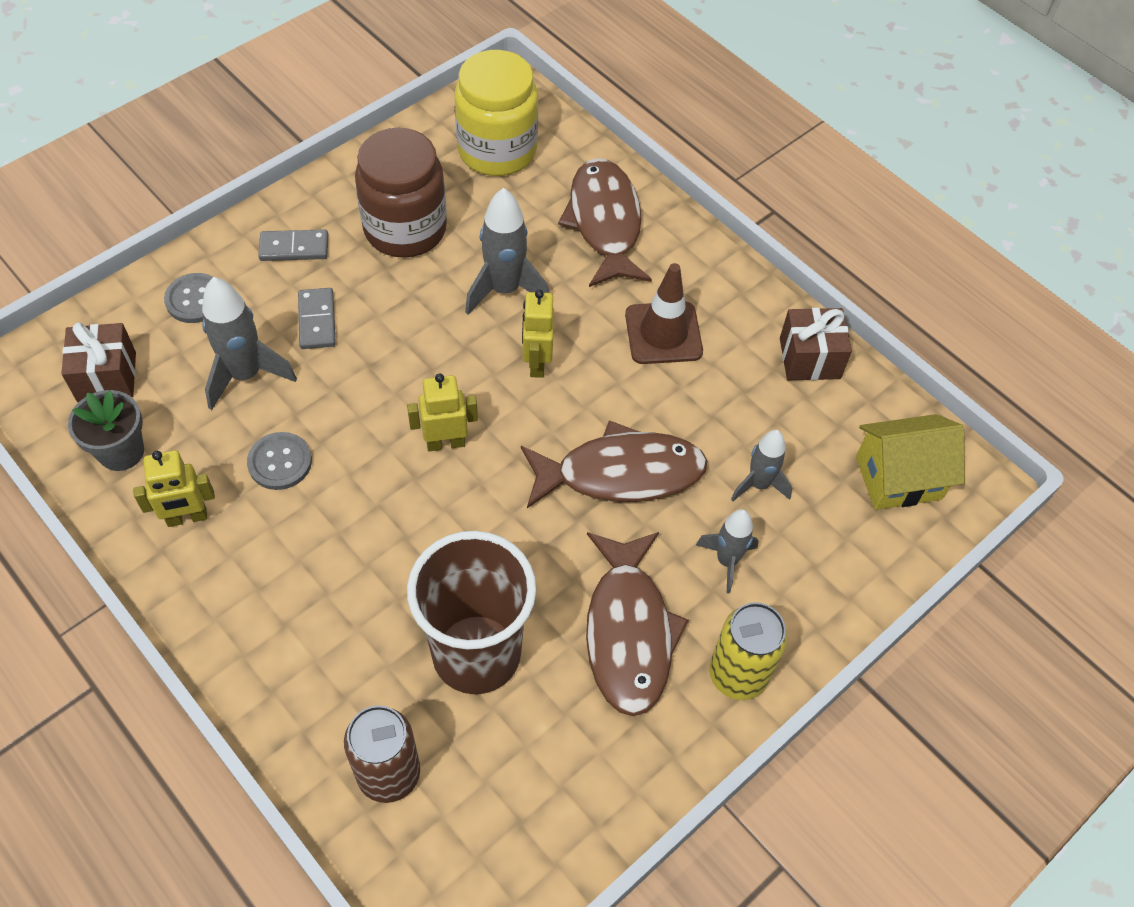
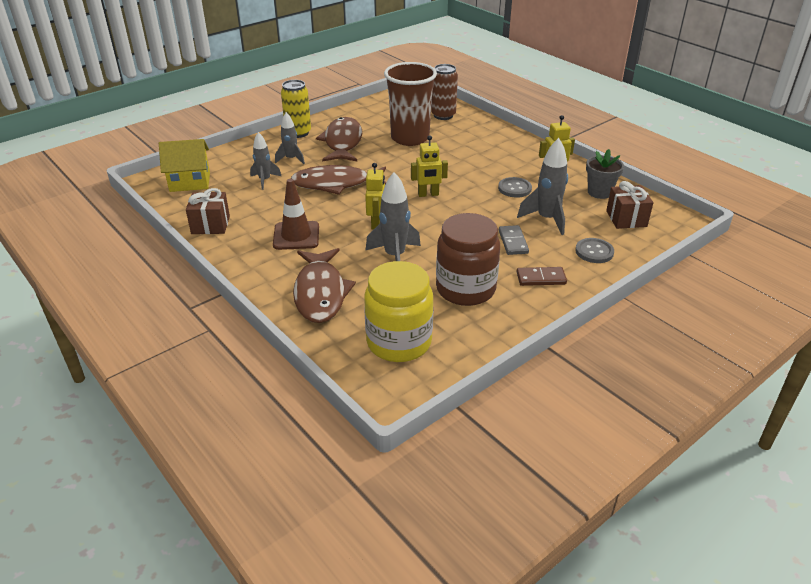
camera: 175 degrees left, 20 degrees down
grey domino [258,229,328,261] -> brown domino [517,267,567,286]

